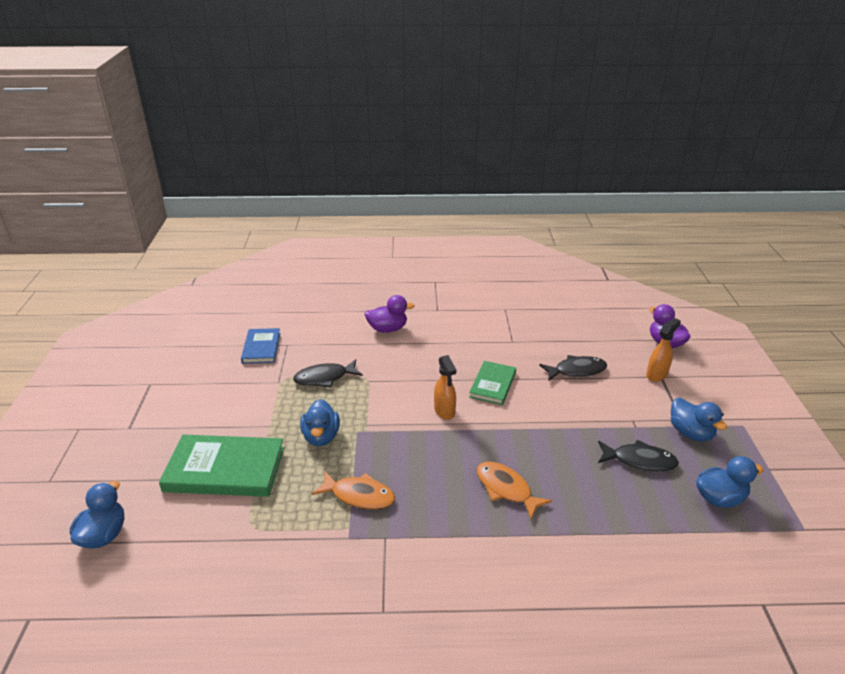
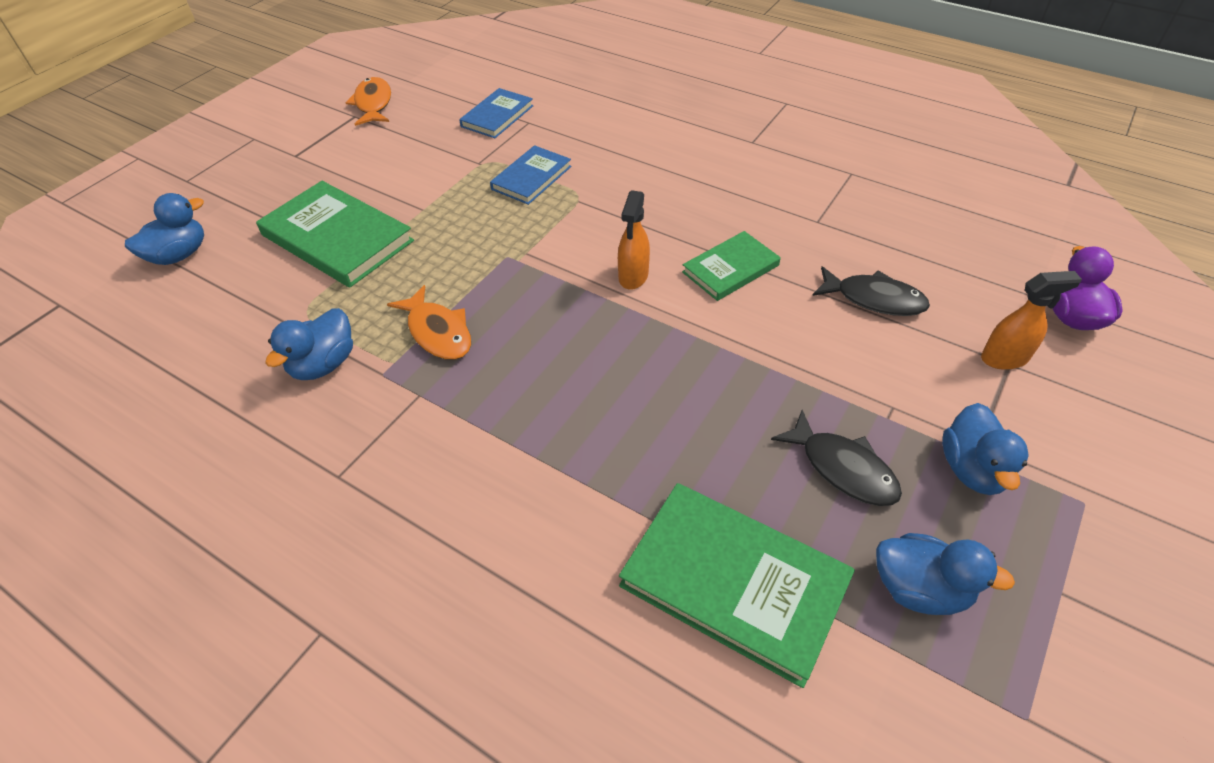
camera: 35 degrees right, 15 degrees up
black fish [293,359,363,387] -> blue book [490,145,571,205]
blue duck [300,399,340,446] -> blue duck moved to [265,308,353,380]
purple duck [365,295,415,333] -> none
orange fish [477,462,552,519] -> orange fish moved to [346,77,391,126]
none -> green book [619,483,855,688]

